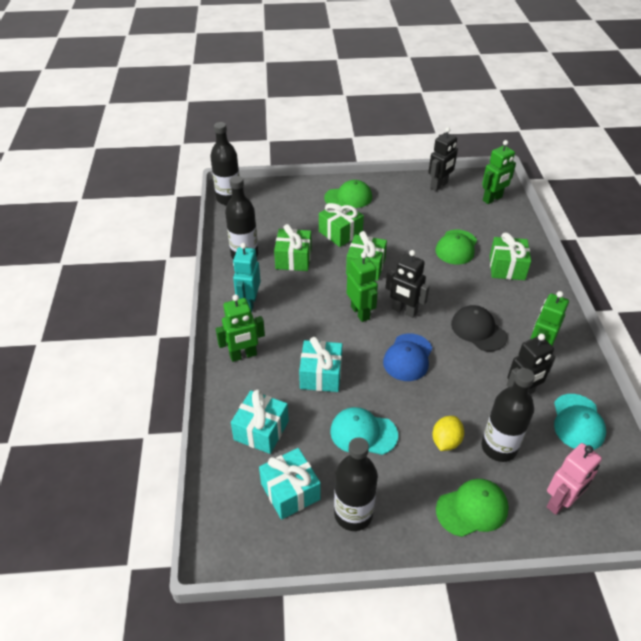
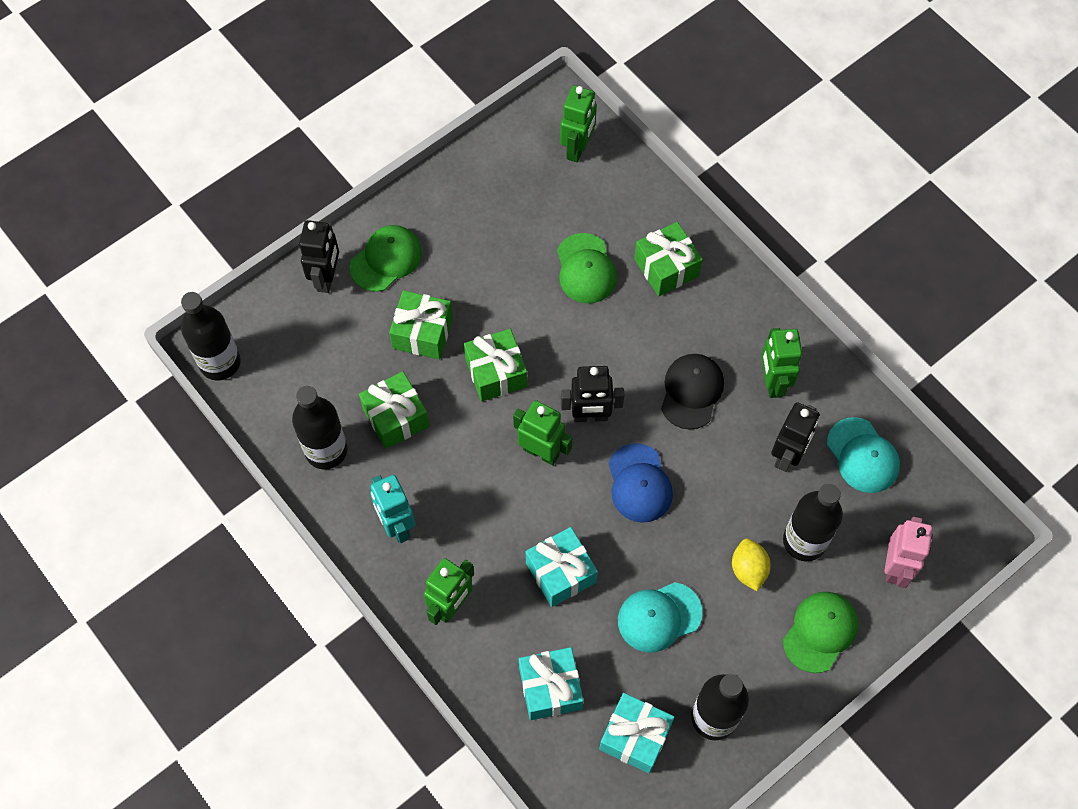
camera: 35 degrees left, 20 degrees up
black robot [428,127,458,191] -> black robot moved to [299,220,339,293]
black cap [451,305,507,351] -> black cap turned 90 degrees clockwise [661,354,724,430]

